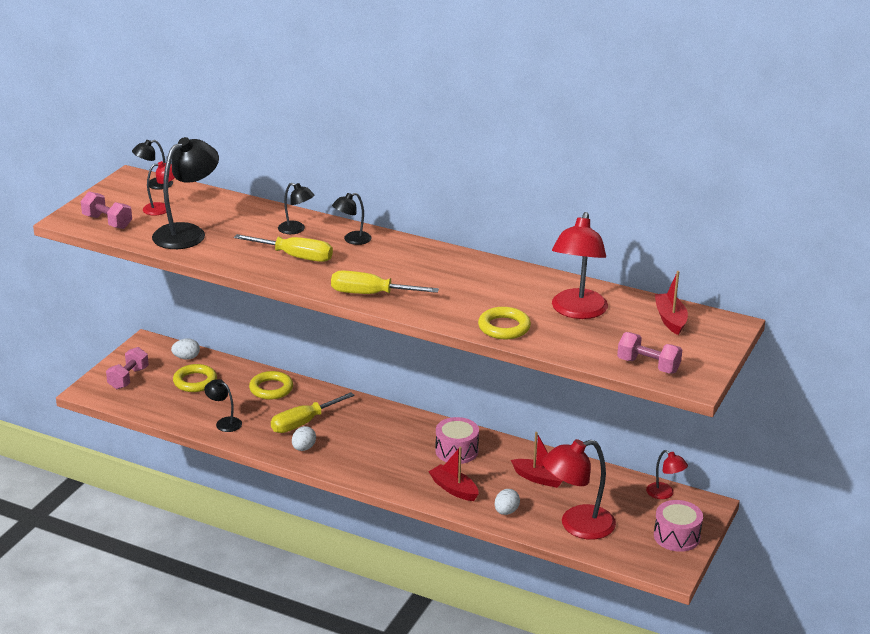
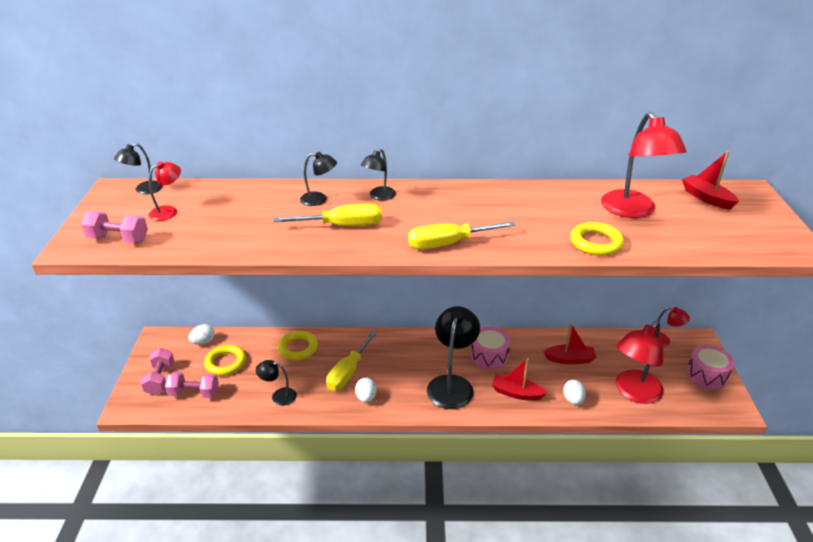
camera: 25 degrees left, 5 degrees up
black lamp [152,137,219,249] -> black lamp moved to [427,306,480,409]
pink dumbbell [617,332,682,374] -> pink dumbbell moved to [165,371,219,398]

